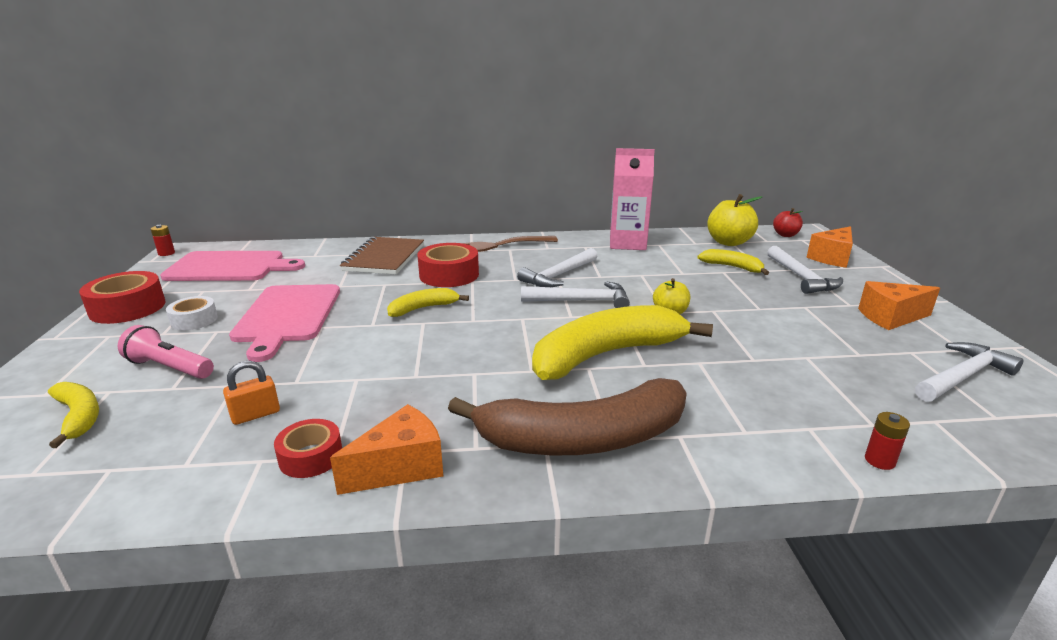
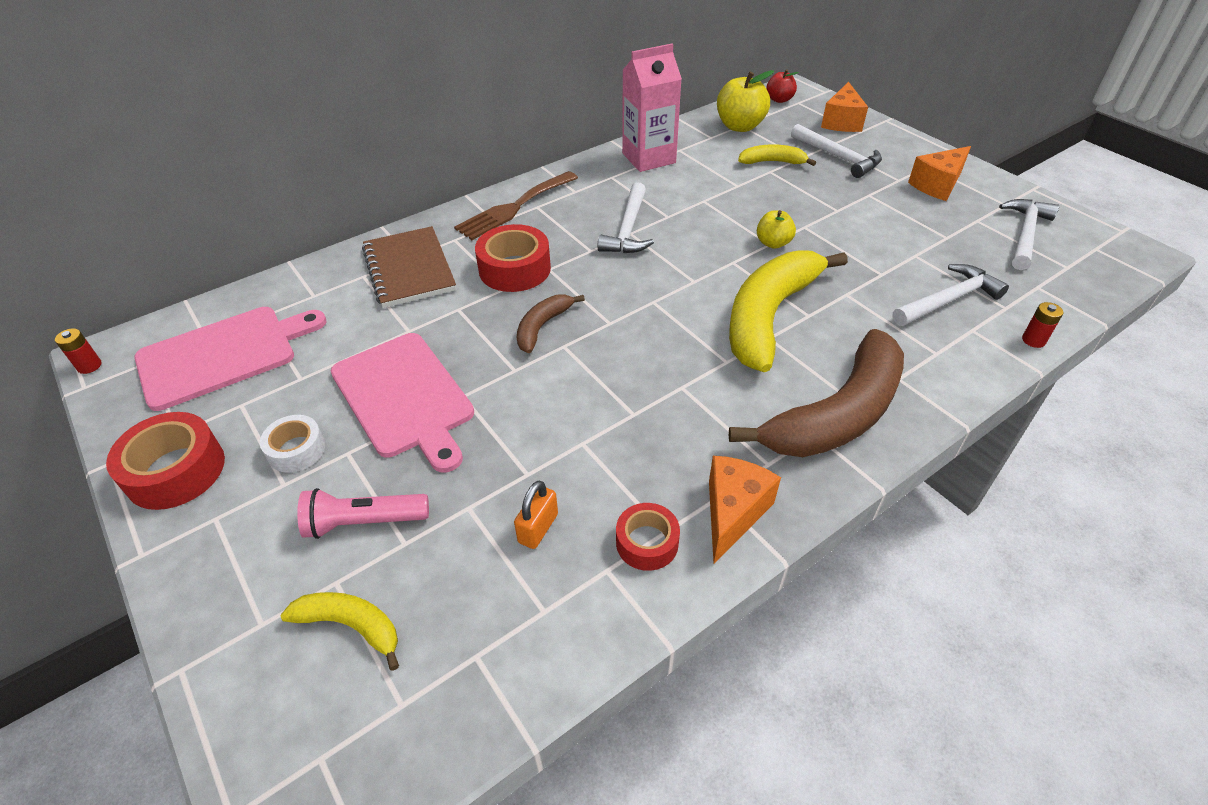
camera: 30 degrees left, 20 degrees up
yellow banana [387,288,469,317] -> brown banana [517,294,585,353]
white hammer [521,281,630,308] -> white hammer moved to [893,264,1009,326]

